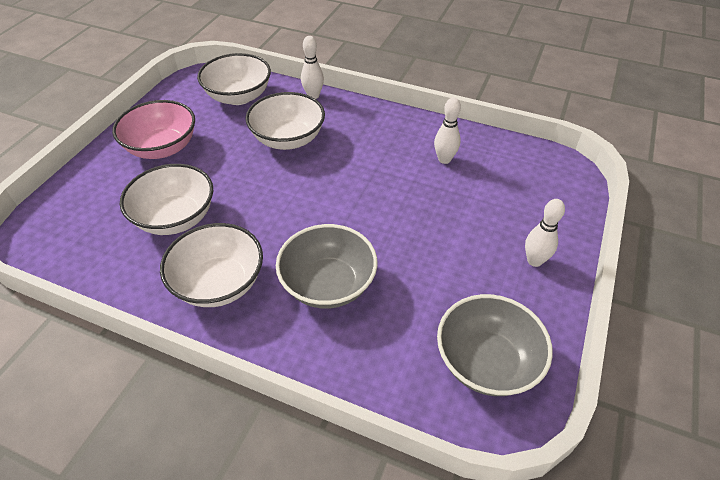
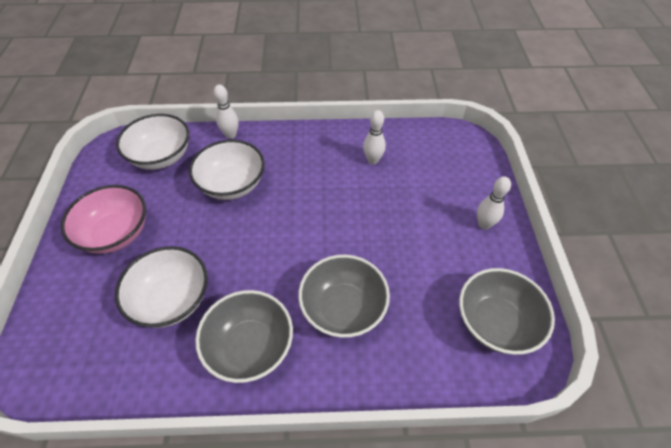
camera: 25 degrees left, 5 degrees up
white bowl [160,223,263,307] -> grey bowl [195,290,293,383]

